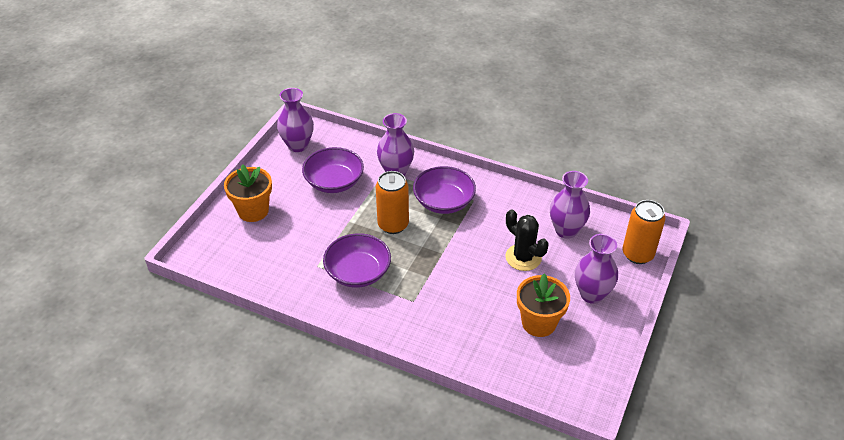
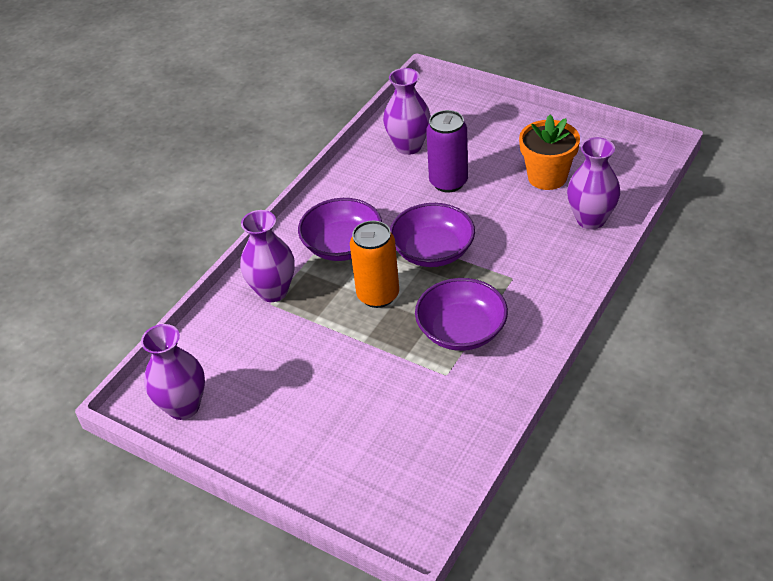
camera: 80 degrees left, 0 degrees up
orange flower pot [224,164,272,222] -> none
purple bowl [302,147,364,193] -> purple bowl moved to [390,203,475,267]
black cactus [505,209,549,271] -> purple can [426,110,468,193]
purple vase [575,234,618,304] -> purple vase moved to [567,137,620,230]
orange can [623,200,665,264] -> none

